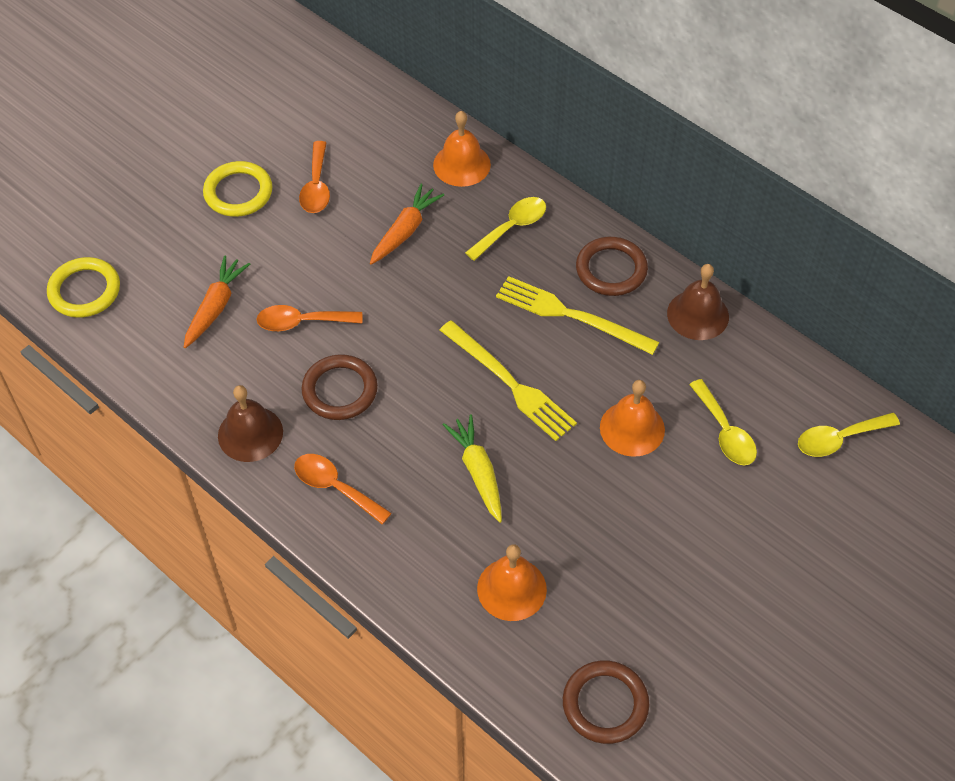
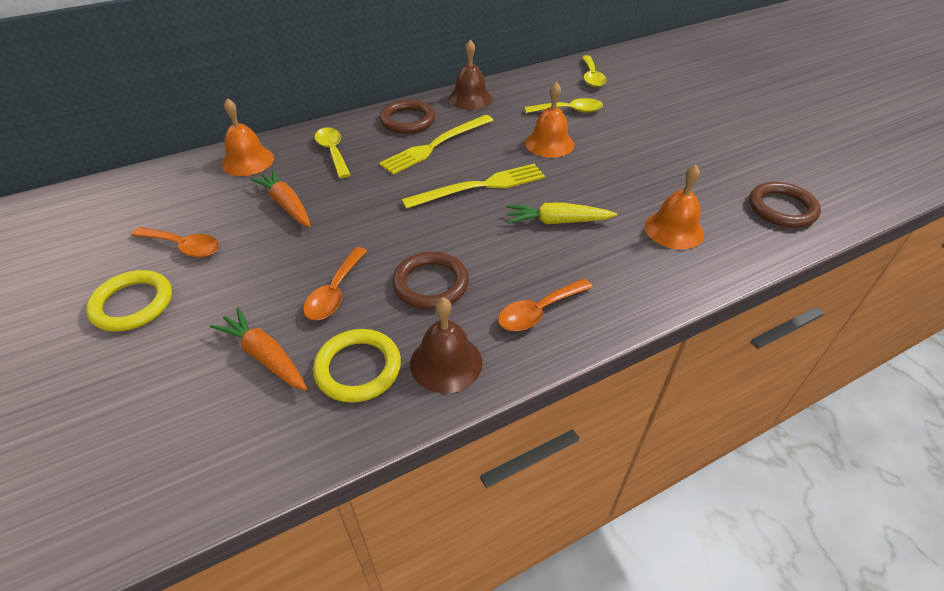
camera: 70 degrees left, 10 degrees down
yellow ring [47,257,120,318] -> yellow ring moved to [313,329,401,403]

